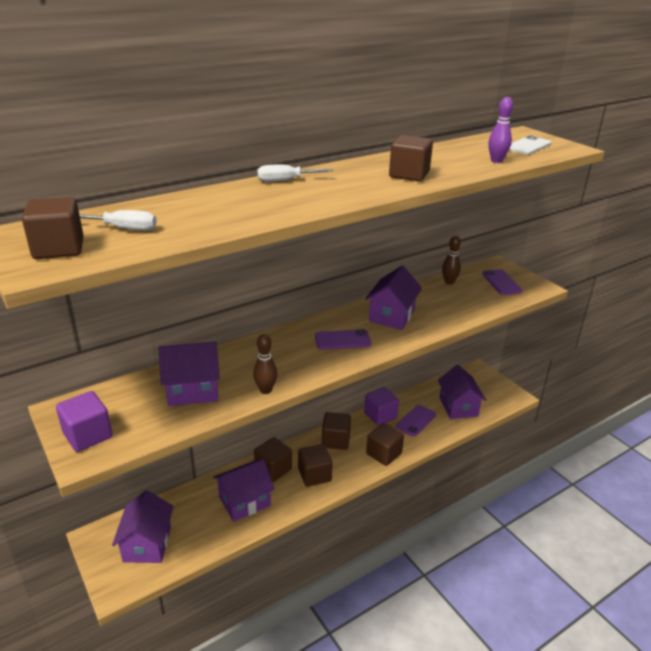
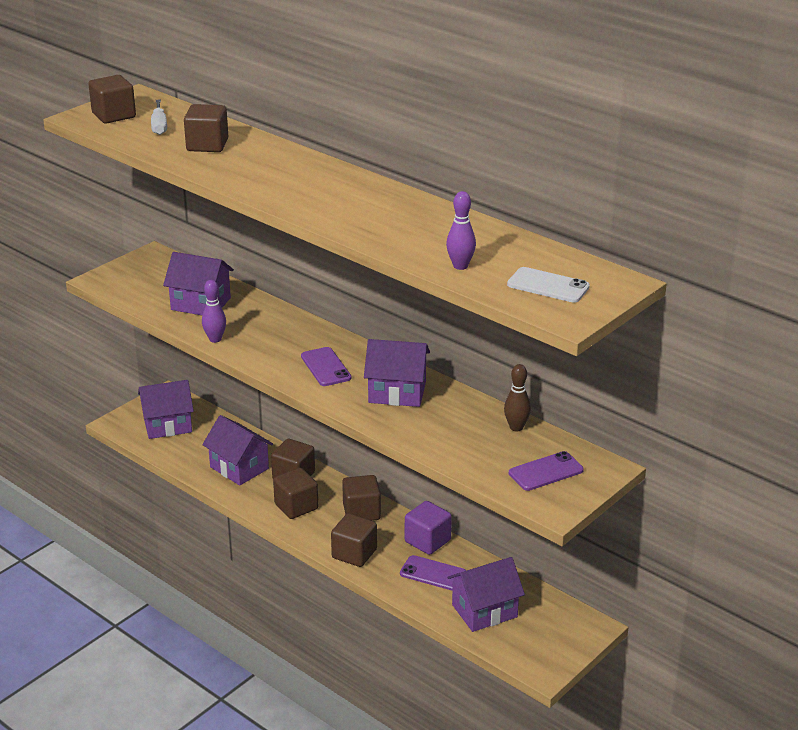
camera: 75 degrees right, 0 degrees up
purple cube [56,391,113,452] -> none
purple house [158,342,220,406] -> purple house turned 45 degrees counterclockwise [163,252,234,315]
brown bowling pin [253,334,277,394] -> purple bowling pin [202,280,226,343]
white screwdriver [257,165,333,182] -> none
brown cube [389,135,433,181] -> brown cube moved to [184,104,228,152]

